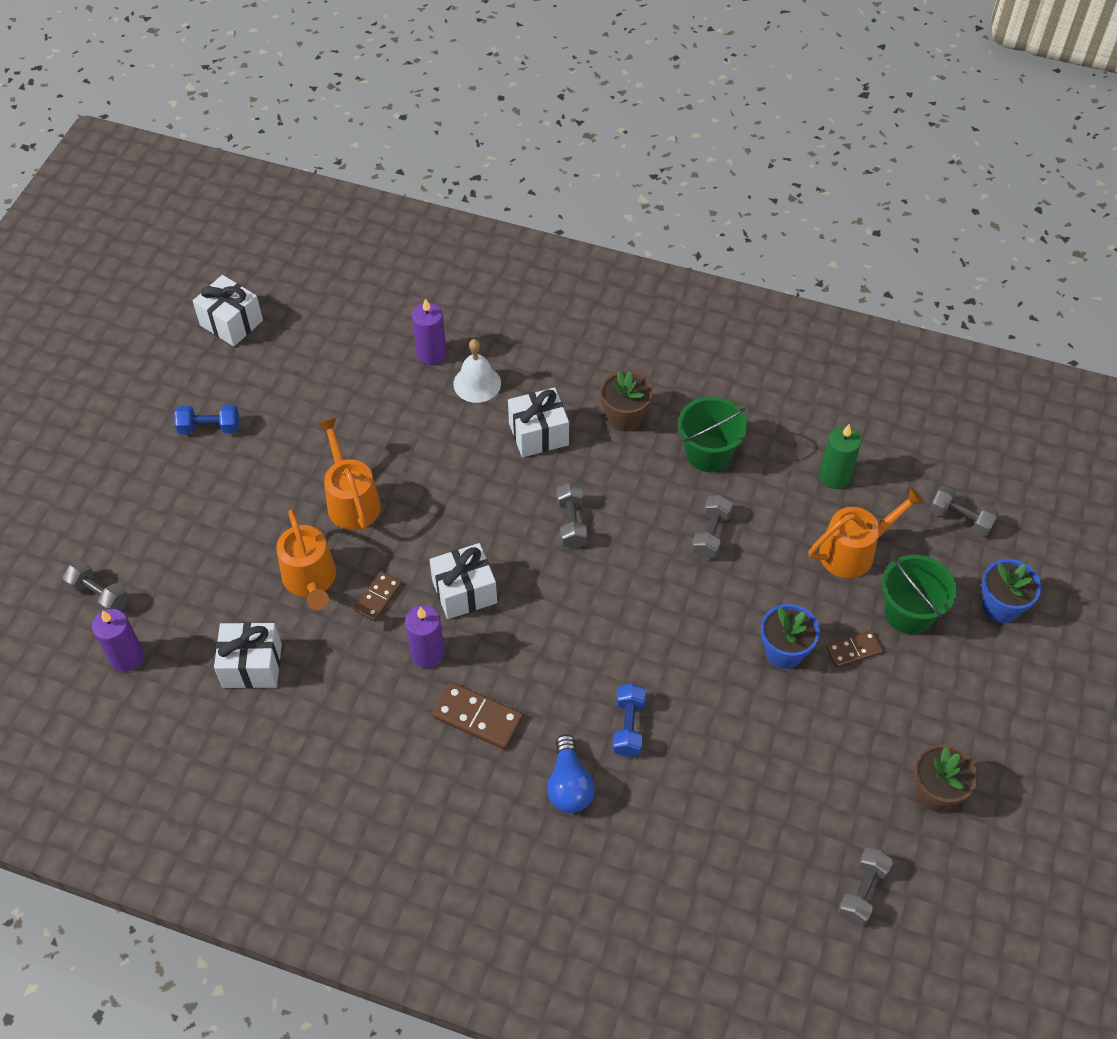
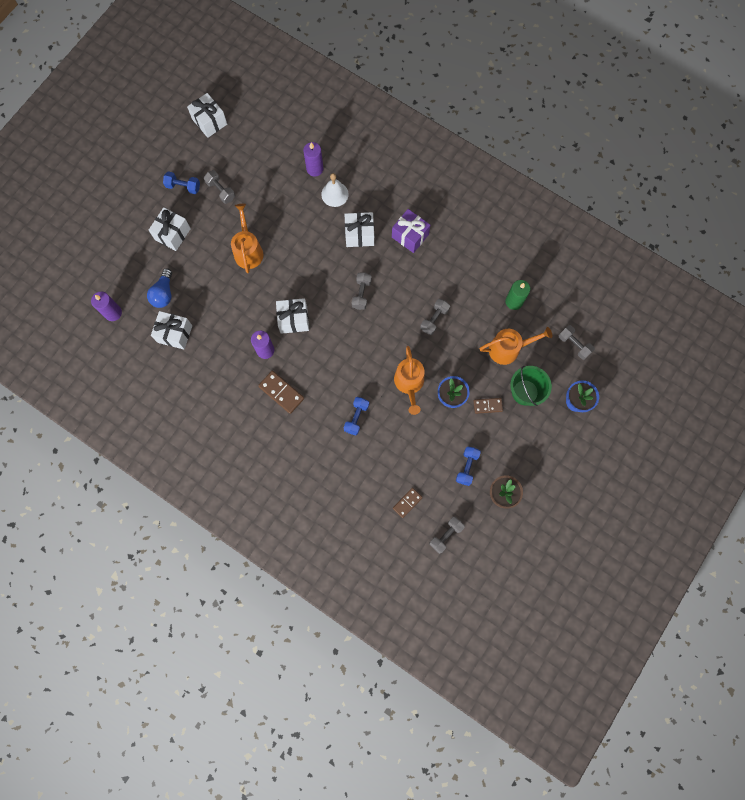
camera: 15 degrees right, 20 degrees up
grey dumbbell [63,560,129,611] -> grey dumbbell moved to [204,170,235,204]
orange watering can [276,510,336,610] -> orange watering can moved to [394,346,425,415]
brown domino [354,572,402,622] -> brown domino moved to [393,488,423,518]
blue light bulb [547,735,595,813] -> blue light bulb moved to [147,268,172,308]
brown flower pot [600,371,653,431] -> purple gift [392,209,430,253]
green bucket [678,397,747,472] -> none
none -> white gift [149,207,191,251]
none -> blue dumbbell [456,446,481,486]

